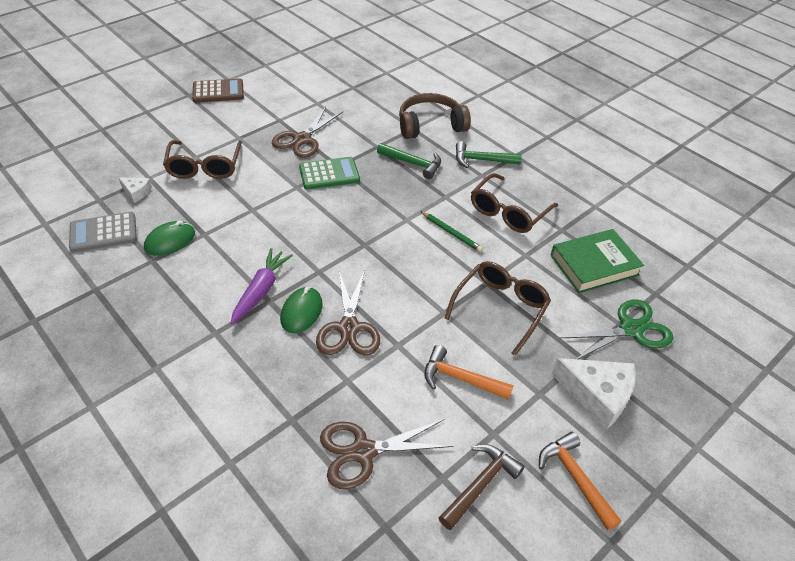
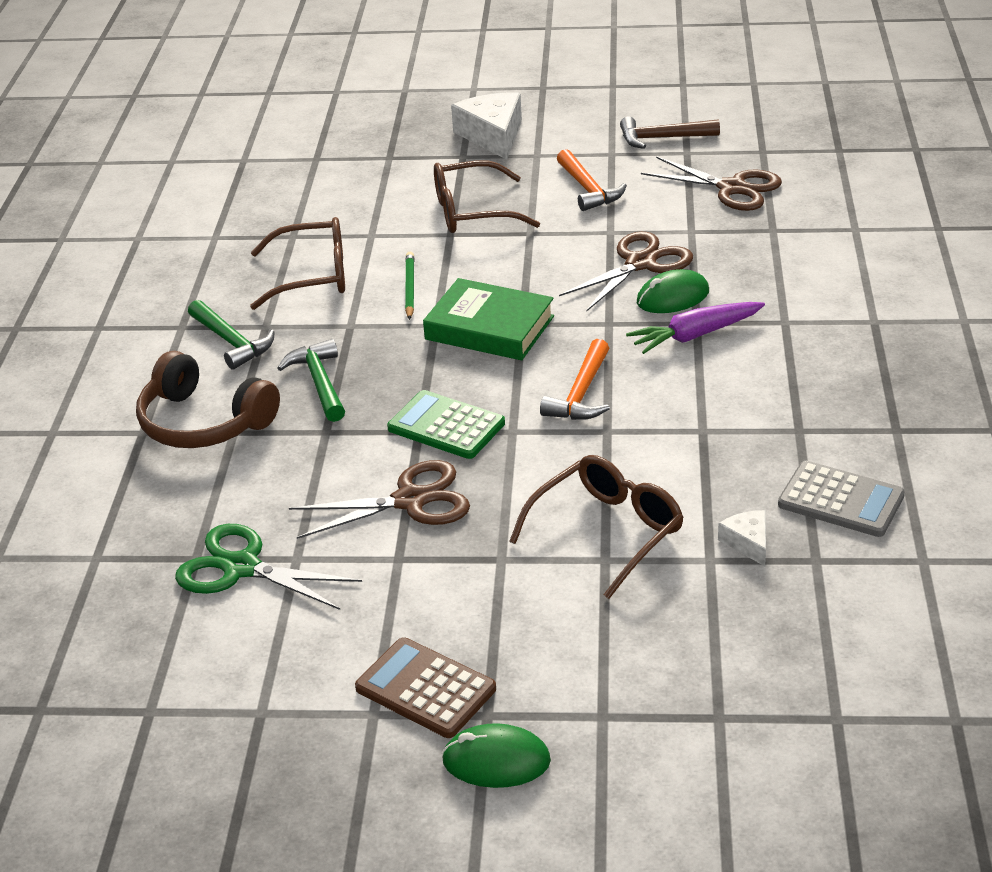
camera: 130 degrees left, 10 degrees down
green mouse [144,221,195,256] -> green mouse moved to [442,723,551,788]
orange hammer [539,432,621,531] -> orange hammer moved to [540,339,610,420]
green book [550,229,644,293] -> green book moved to [423,278,554,360]
green scissors [560,299,673,359] -> green scissors moved to [175,524,362,610]

